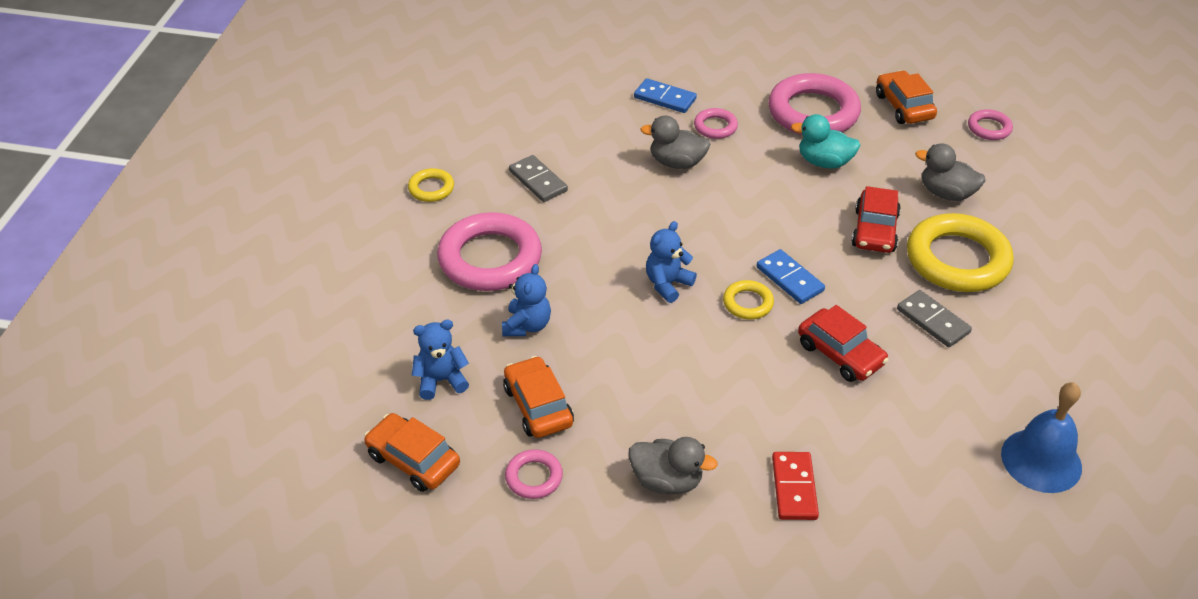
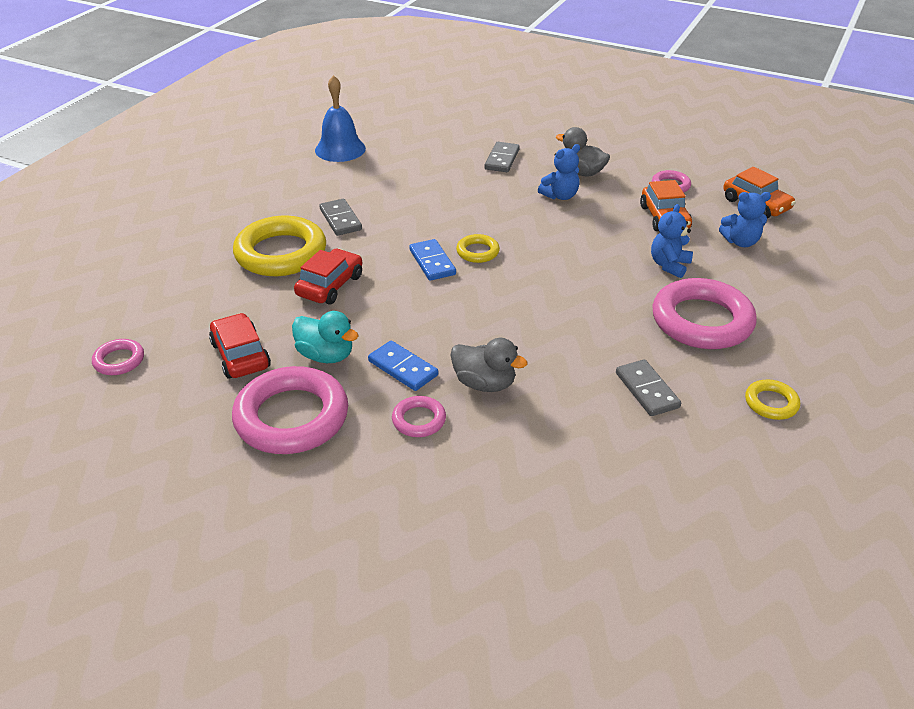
camera: 165 degrees left, 5 degrees down
blue domino [634,78,697,113] -> blue domino moved to [368,341,438,391]
blue teddy bear [646,221,697,303] -> blue teddy bear moved to [538,144,580,200]
red domino [772,452,819,520] -> grey domino [484,142,520,172]
red car [798,305,889,382] -> red car moved to [209,313,271,379]
orange car [876,70,937,124] -> none
grey duck [915,143,986,201] -> none

